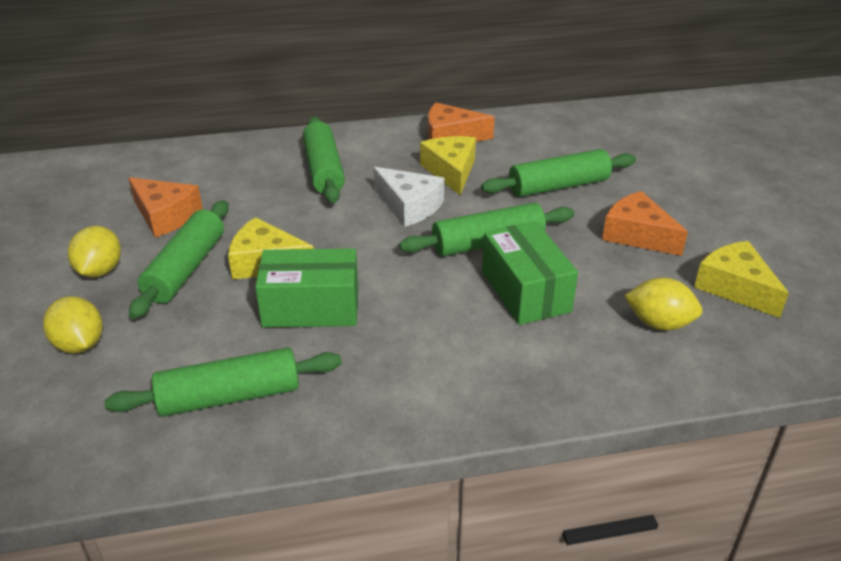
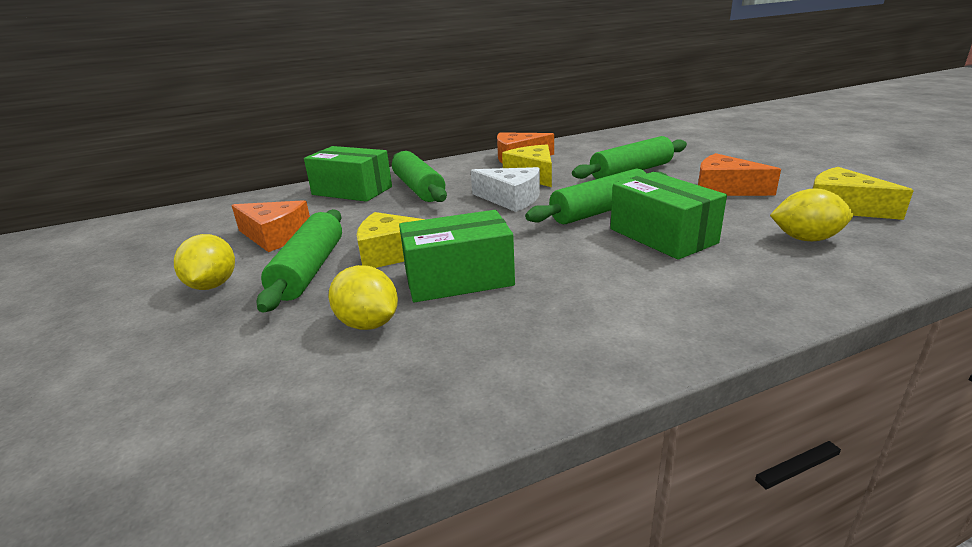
camera: 10 degrees left, 10 degrees down
yellow lemon [43,296,103,354] -> yellow lemon moved to [328,265,398,330]
green rolling pin [104,347,342,417] -> none
none -> green box [304,146,392,202]

